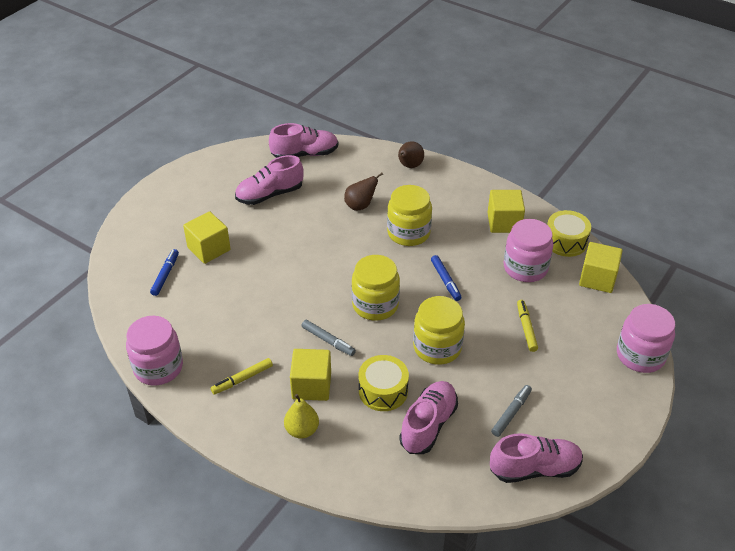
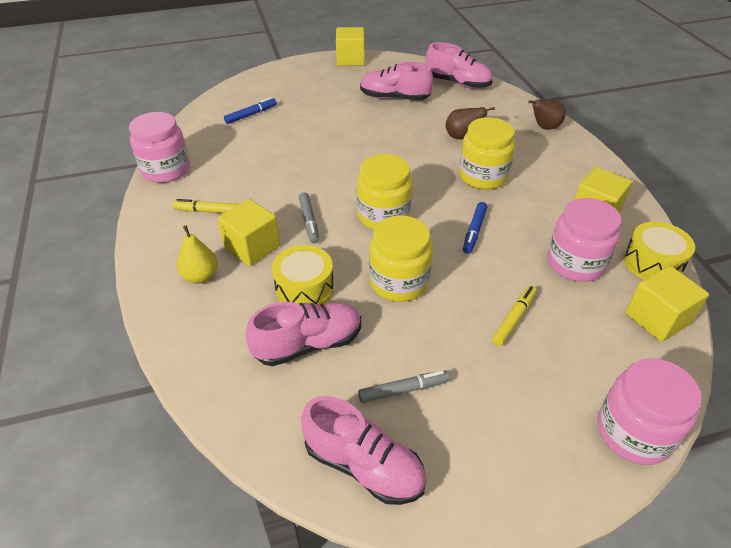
camera: 40 degrees right, 0 degrees up
yellow cube [183,211,231,264] -> yellow cube moved to [336,27,365,66]

